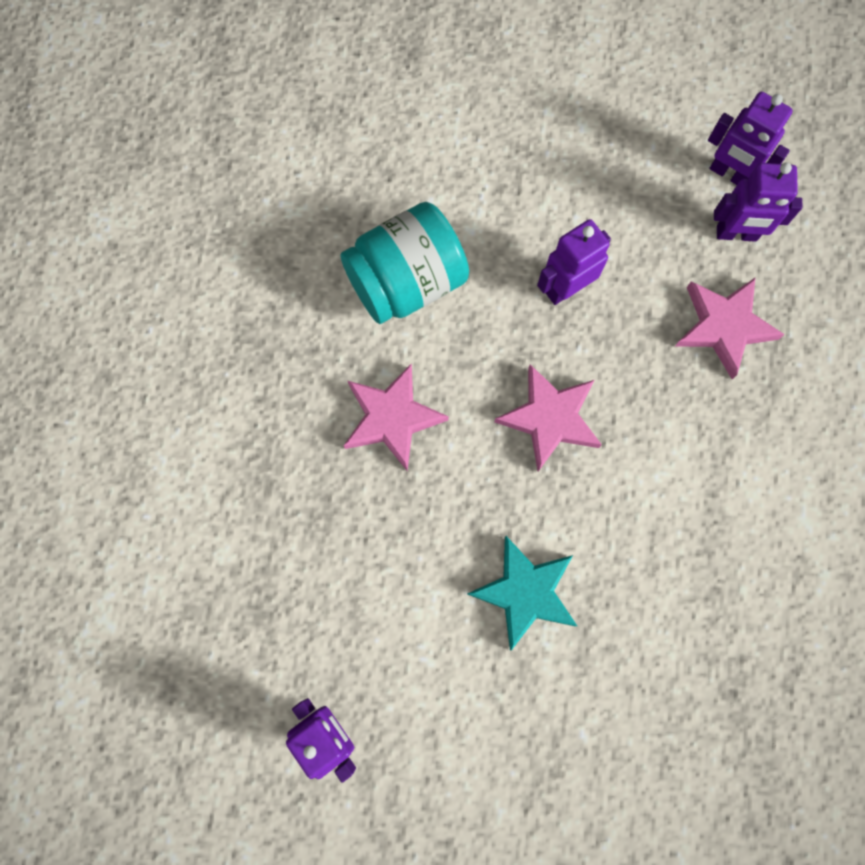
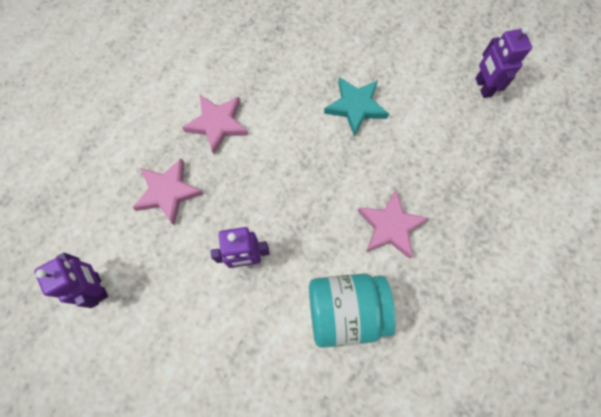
camera: 155 degrees left, 5 degrees down
pink star [495,364,602,471] -> pink star moved to [182,95,249,154]
purple robot [714,162,802,242] -> none

